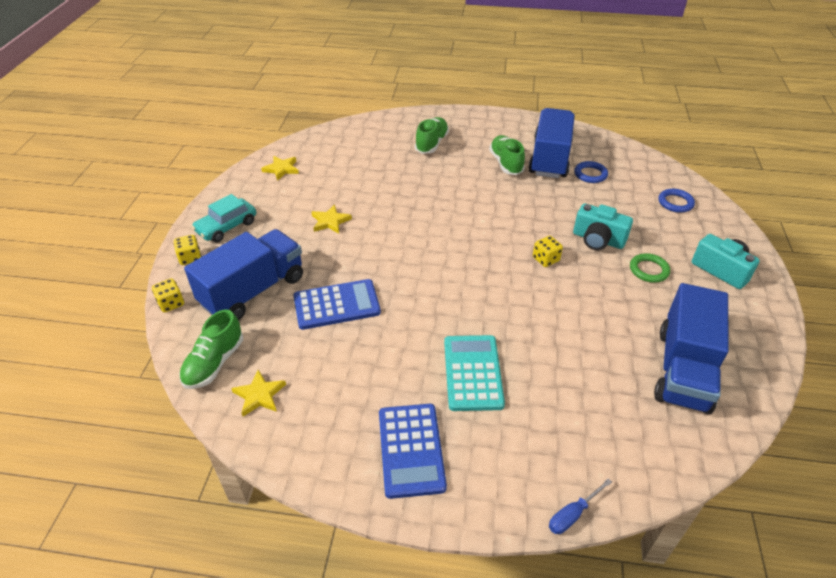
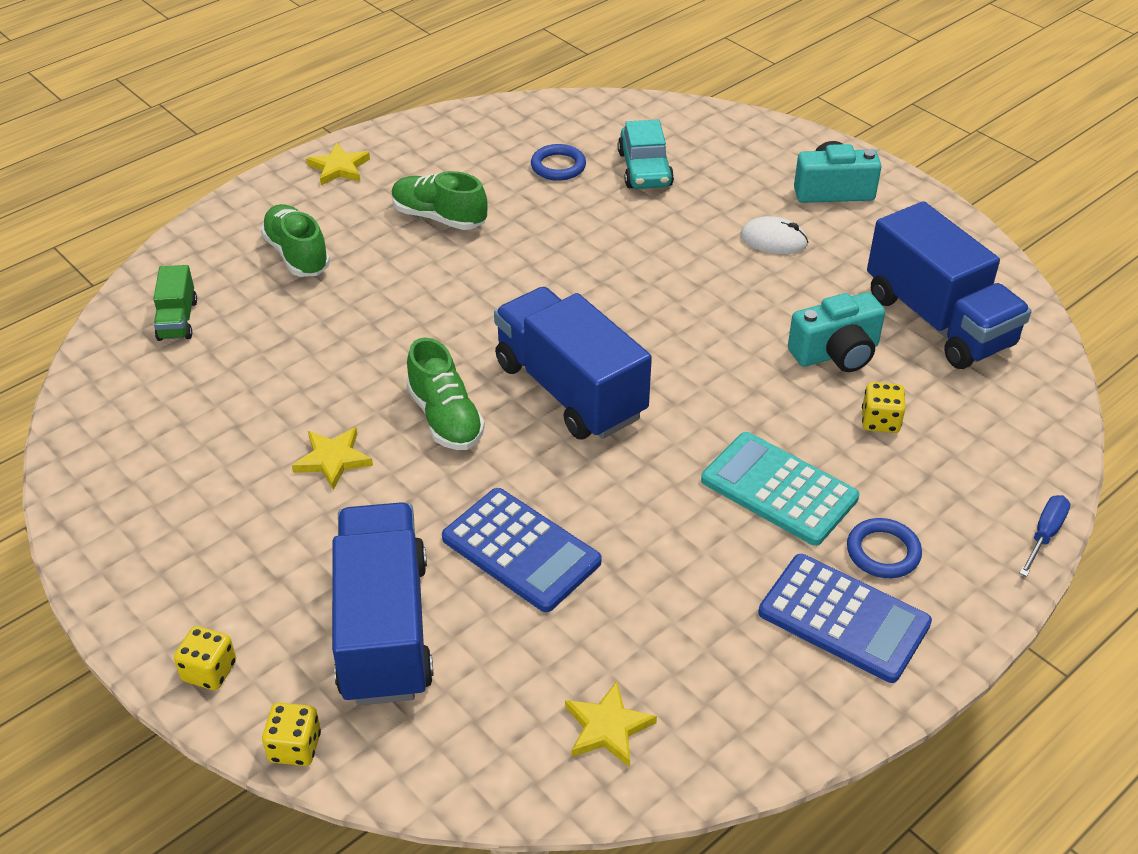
camera: 50 degrees left, 0 degrees up
green shoe [179,309,243,389] -> green shoe moved to [406,338,485,450]
turquoise car [192,194,256,242] -> turquoise car moved to [618,120,674,189]
yellow star [261,156,299,181] -> yellow star moved to [306,143,370,185]
blue calculator [294,279,381,330] -> blue calculator turned 105 degrees clockwise [442,488,602,612]
blue truck [529,108,575,178] -> blue truck moved to [494,287,652,440]
yellow dice [533,236,563,267] -> yellow dice moved to [862,382,905,433]
blue screwdriver [549,478,612,534] -> blue screwdriver turned 150 degrees counterclockwise [1019,495,1070,577]
turquoise camera [573,203,633,250] -> turquoise camera moved to [788,292,885,372]
green ring [630,253,670,283] -> white mouse [740,216,808,254]
blue ring [658,189,695,213] -> blue ring moved to [847,518,922,578]
none -> green truck [153,265,197,341]

